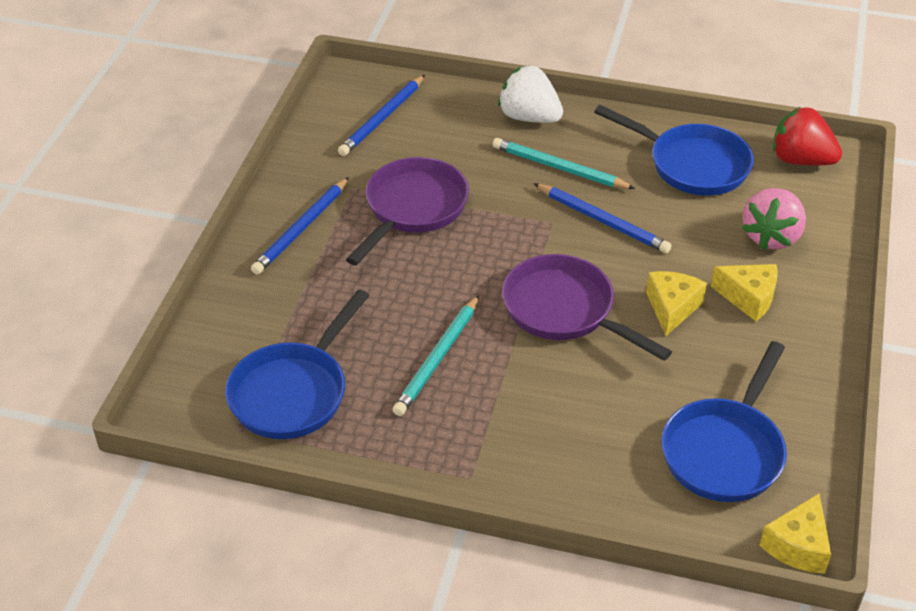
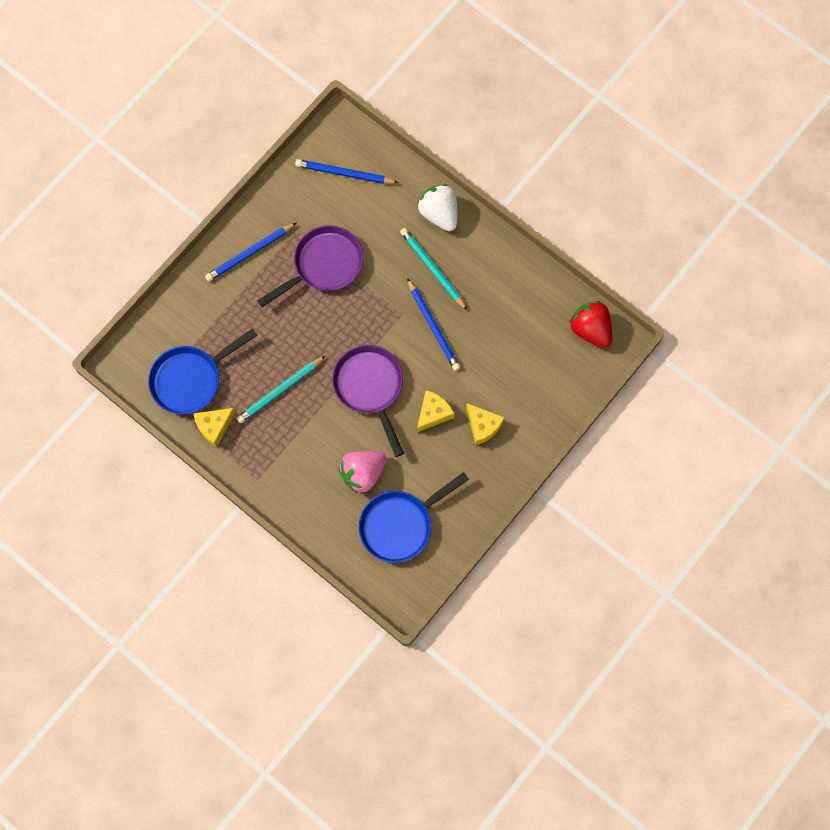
camera: 25 degrees right, 30 degrees up
blue pencil [338,75,425,156] -> blue pencil turned 45 degrees clockwise [295,159,398,184]
blue pan [594,105,754,196] -> none
pink strawberry [742,188,806,250] -> pink strawberry moved to [339,451,387,494]
yellow cheese [759,493,831,574] -> yellow cheese moved to [193,408,236,447]

